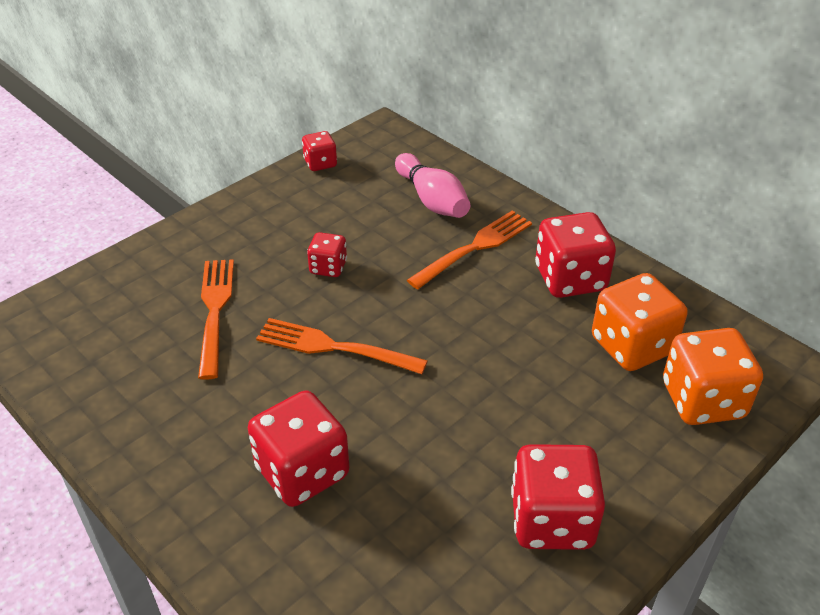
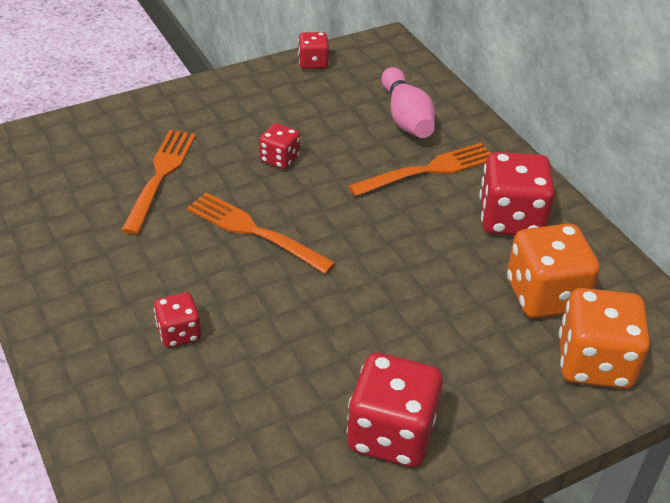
camera: 15 degrees right, 0 degrees up
red dice [248,390,349,507] -> red dice [154,292,201,348], size x0.54

